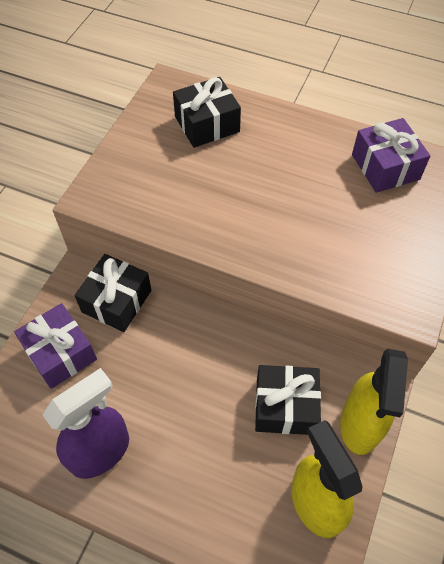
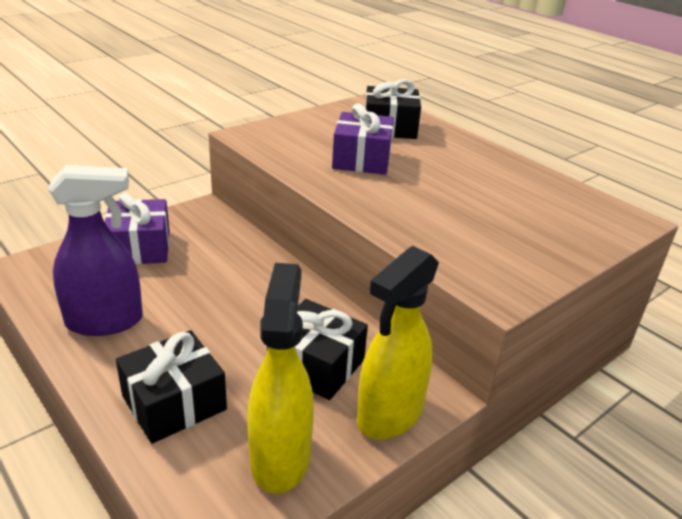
camera: 25 degrees right, 25 degrees down
black gift [75,254,151,332] -> black gift moved to [116,330,227,444]
purple gift [352,118,430,193] -> purple gift moved to [332,103,394,175]

